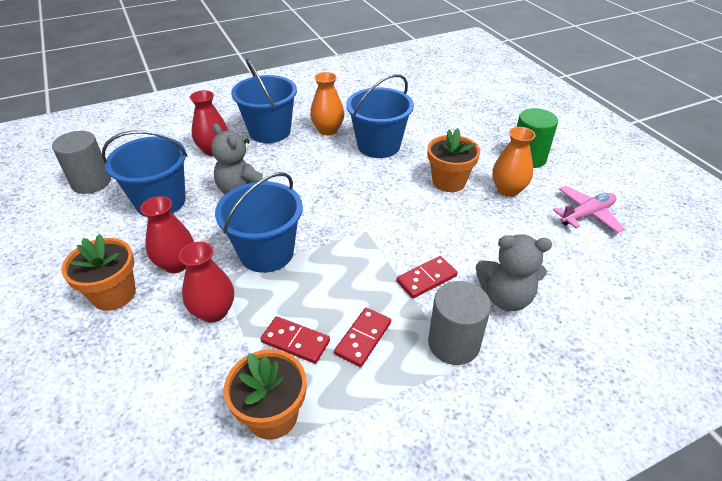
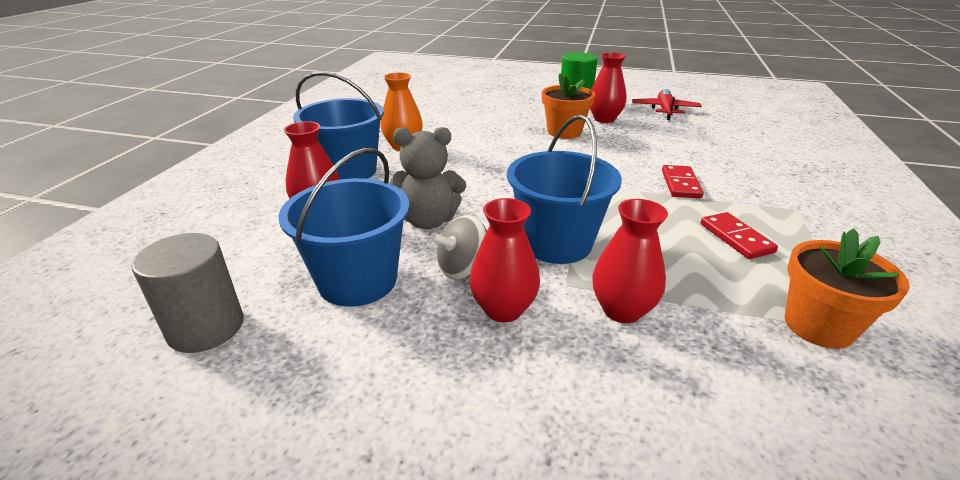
camera: 50 degrees left, 10 degrees down
orange flower pot [61,234,136,311] -> none
red domino [261,316,330,364] -> none
blue bucket [346,74,414,158] -> none
grey cylinder [428,281,491,365] -> none
grey teddy bear [476,234,552,311] -> none
orange vase [492,127,535,197] -> red vase [590,52,626,123]
pink plane [553,186,625,233] -> red plane [632,89,702,120]
none -> grey spinning top [430,215,487,280]

